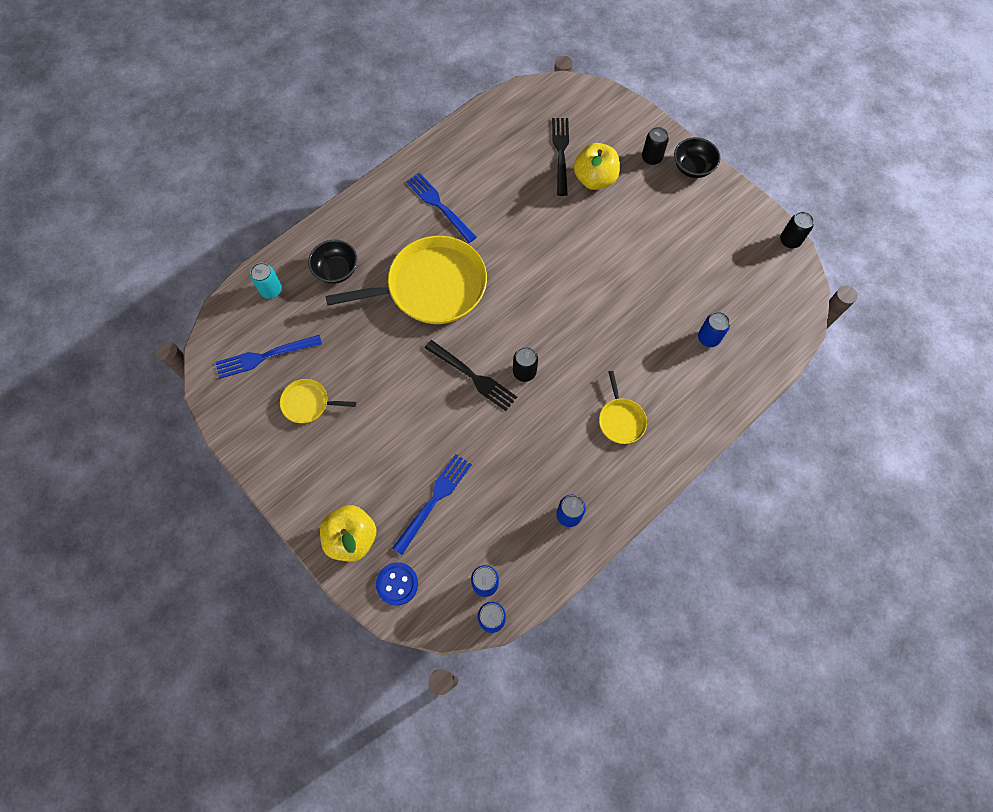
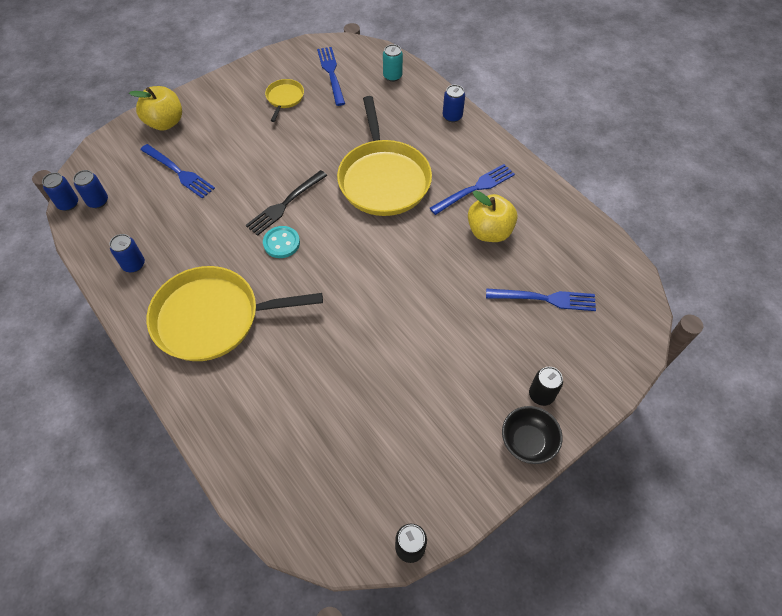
camera: 95 degrees right, 10 degrees down
black bowl [308,239,357,284] -> none
blue button [376,562,418,606] -> none
black can [513,347,538,382] -> turquoise button [263,226,300,258]
black fork [552,118,569,196] -> blue fork [486,288,596,311]
yellow apple [574,143,620,190] -> yellow apple moved to [468,191,517,242]
yellow pan [599,371,647,444] -> yellow pan [147,266,323,361], size x2.20
blue can [698,312,730,347] -> blue can moved to [443,85,465,122]

